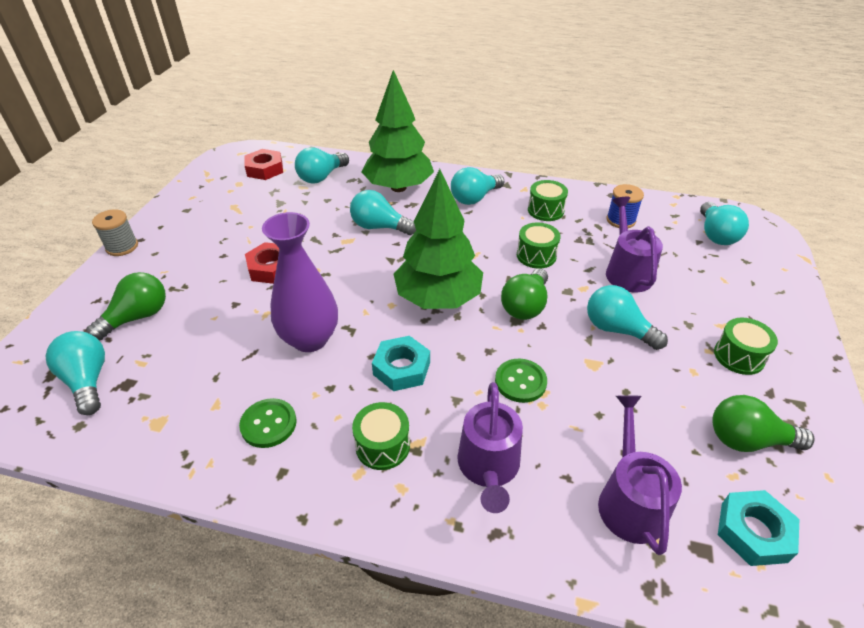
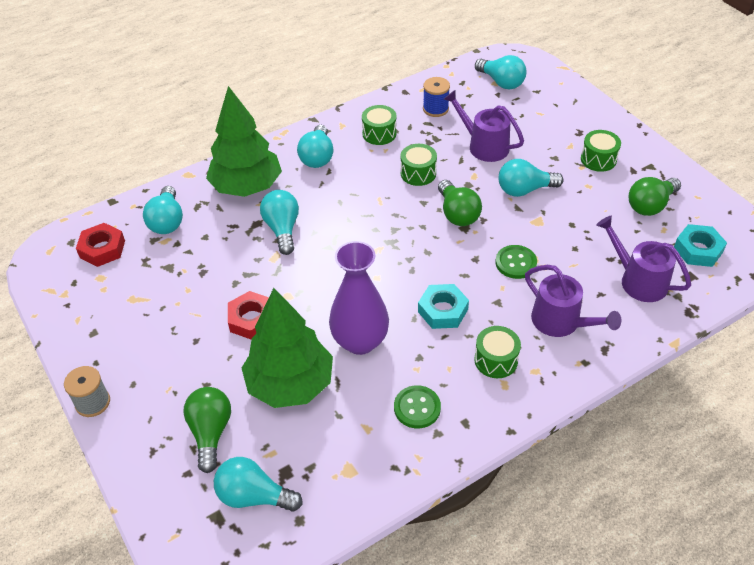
camera: 45 degrees left, 5 degrees up
turquoise light bulb [350,190,416,235] -> turquoise light bulb turned 105 degrees clockwise [260,190,299,255]
green tree [394,169,483,309] -> green tree moved to [242,288,333,408]

